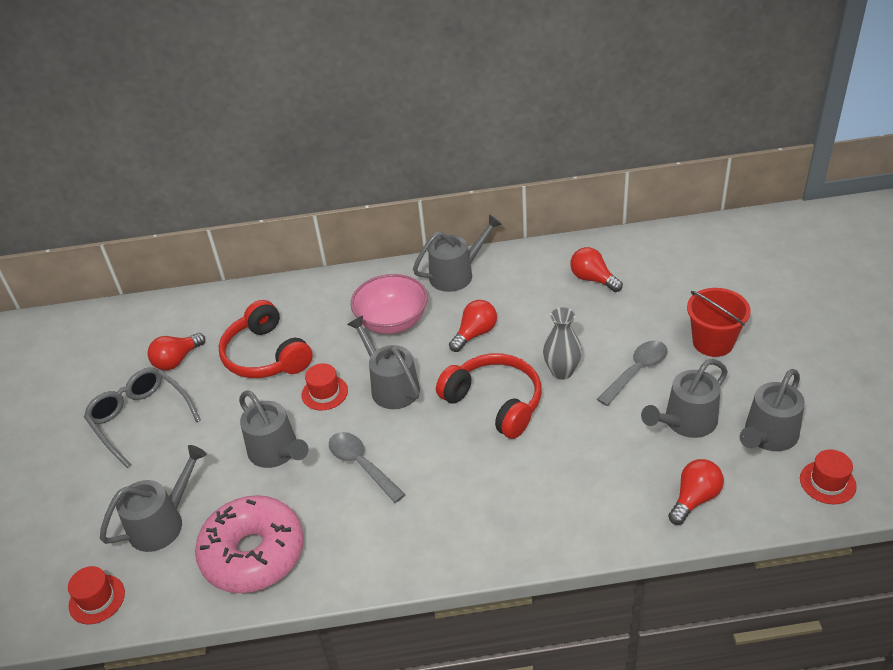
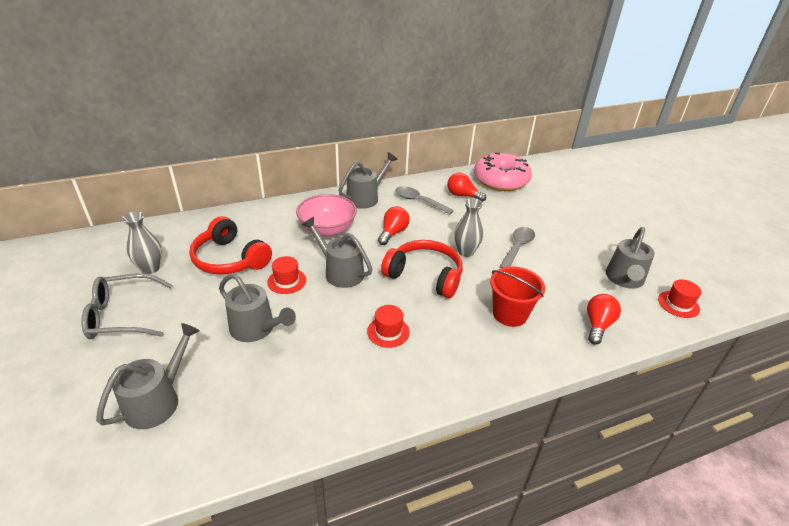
camera: 20 degrees left, 5 degrees down
red hat [68,566,125,624] -> red hat moved to [367,305,410,348]
grey glasses [84,367,201,468] -> grey glasses turned 45 degrees counterclockwise [81,274,173,339]
red light bulb [147,333,205,371] -> grey vase [122,211,162,274]
pink donut [195,495,304,593] -> pink donut moved to [474,152,532,191]
grey spoon [329,432,406,503] -> grey spoon moved to [395,186,454,215]
grey watering can [641,359,728,438] -> none
red bucket [687,288,751,357] -> red bucket moved to [490,266,545,327]

